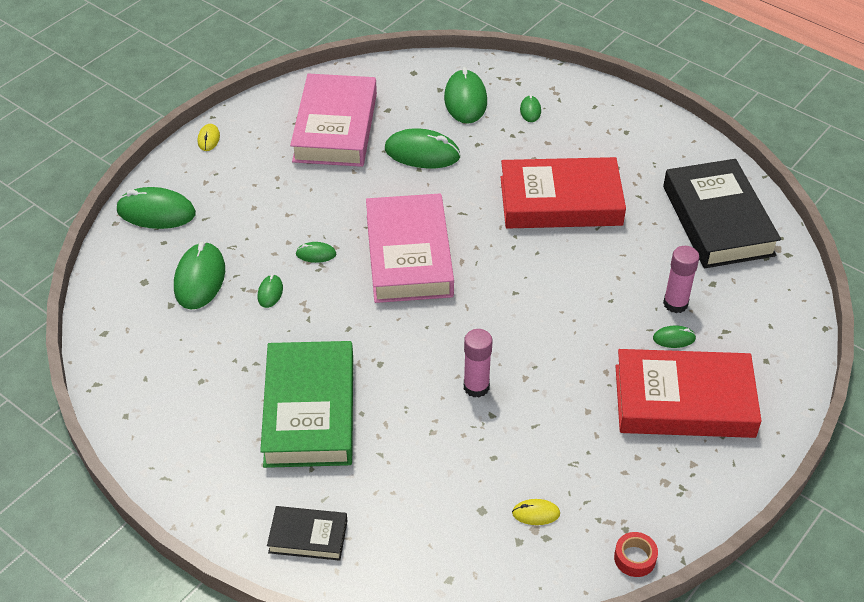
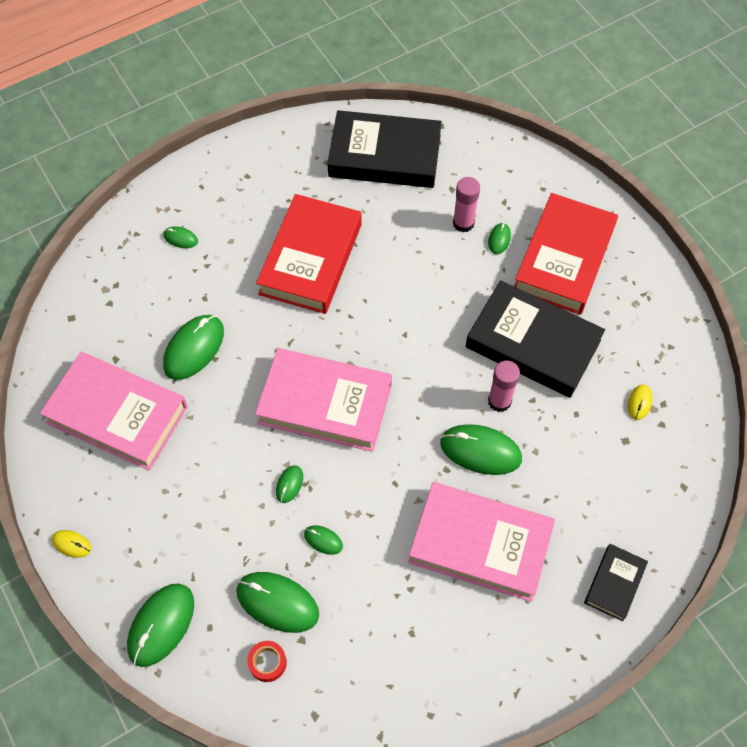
camera: 70 degrees left, 15 degrees up
green book [260,341,353,468] -> pink book [408,482,555,602]
green mouse [444,67,487,124] -> green mouse moved to [440,424,522,475]
red tape [614,532,658,577] -> red tape moved to [247,641,287,682]
none -> black book [466,280,605,398]

